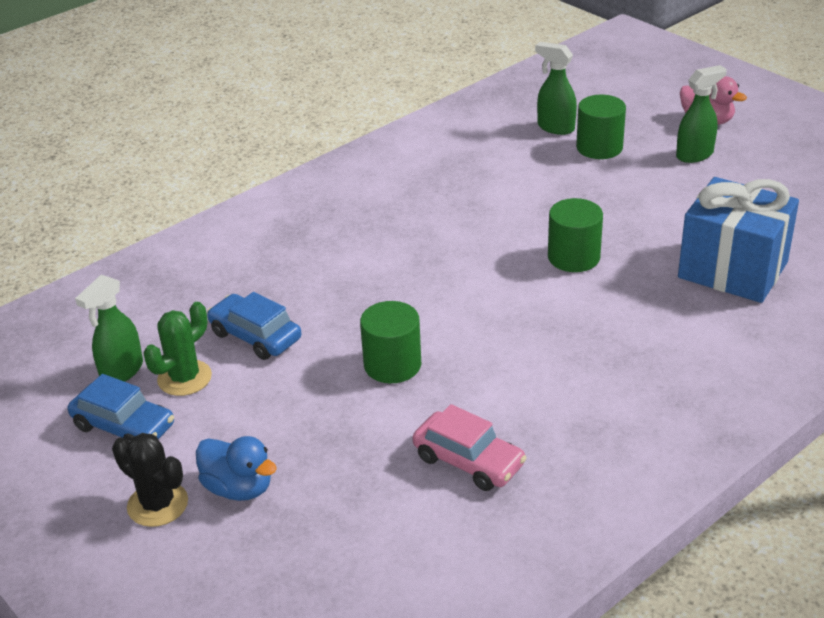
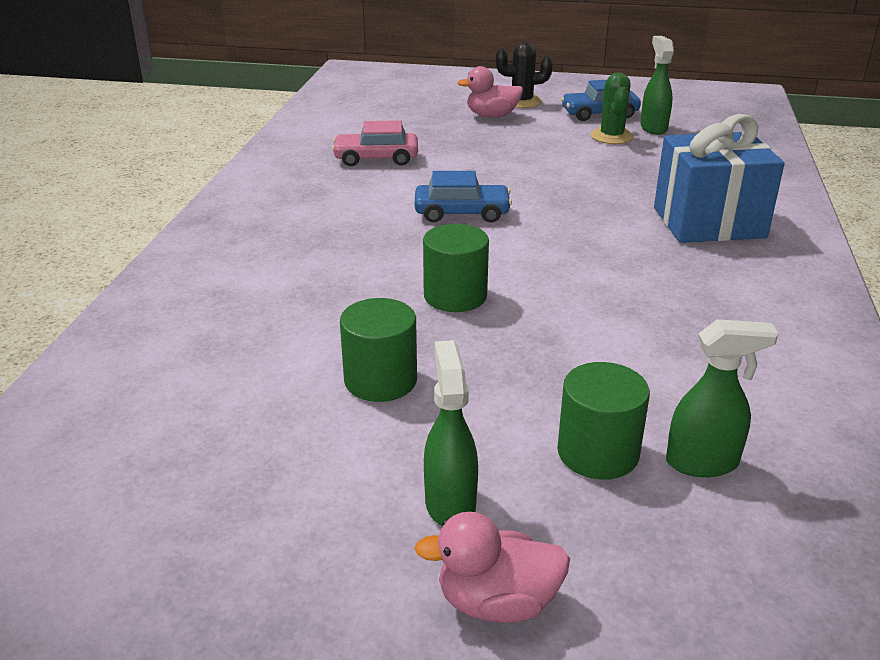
camera: 140 degrees right, 5 degrees down
blue duck [196,436,277,501] -> pink duck [457,66,523,118]
blue car [207,292,301,360] -> blue car moved to [415,171,512,223]
green cylinder [360,301,421,383] -> green cylinder moved to [340,298,417,402]
green spray bottle [676,65,727,163] -> green spray bottle turned 150 degrees clockwise [424,340,478,527]
blue gift [678,177,799,303] -> blue gift moved to [654,114,784,243]

